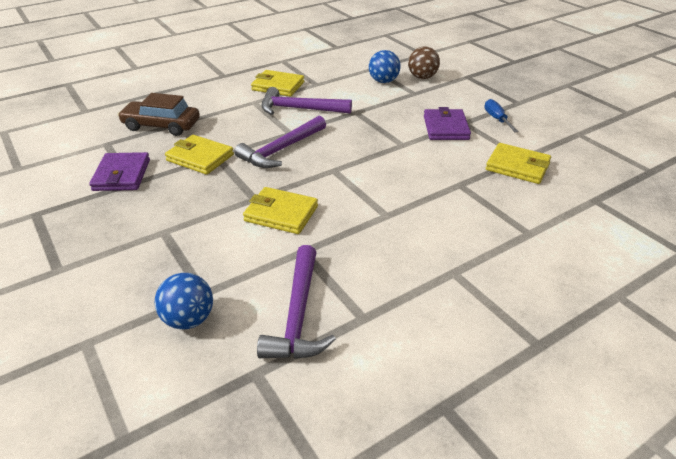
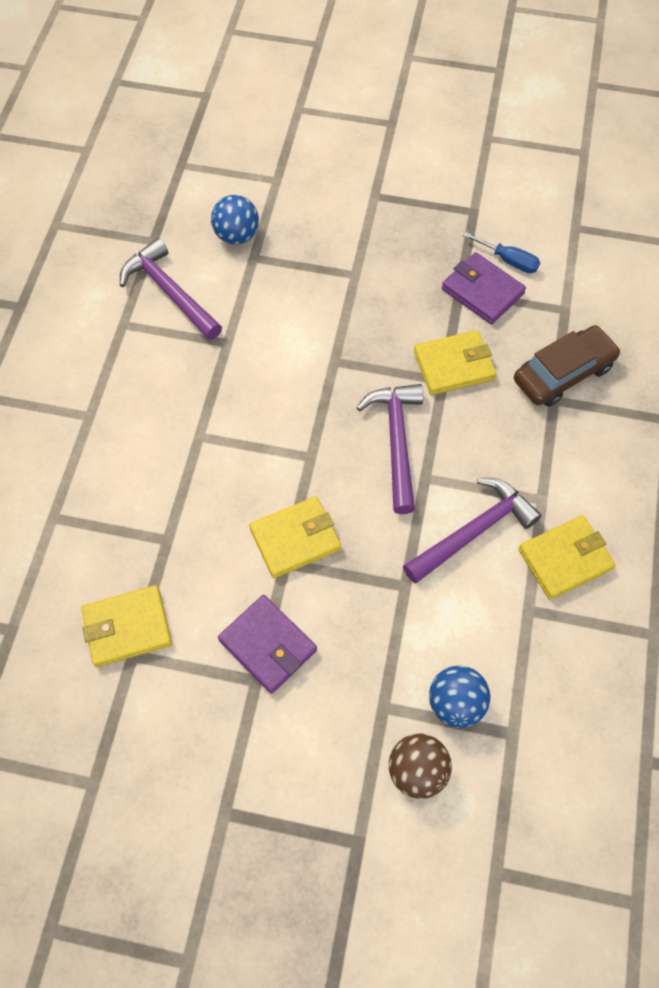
camera: 135 degrees right, 25 degrees up
yellow wallet [243,187,318,234] -> yellow wallet moved to [249,496,341,578]
blue screwdriver [484,99,519,132] -> blue screwdriver moved to [463,232,540,273]

